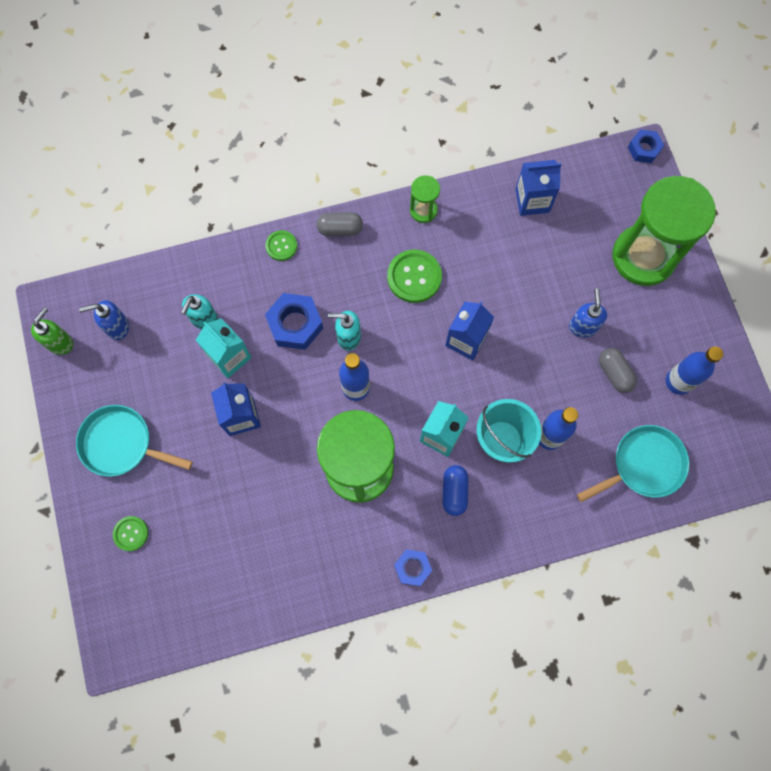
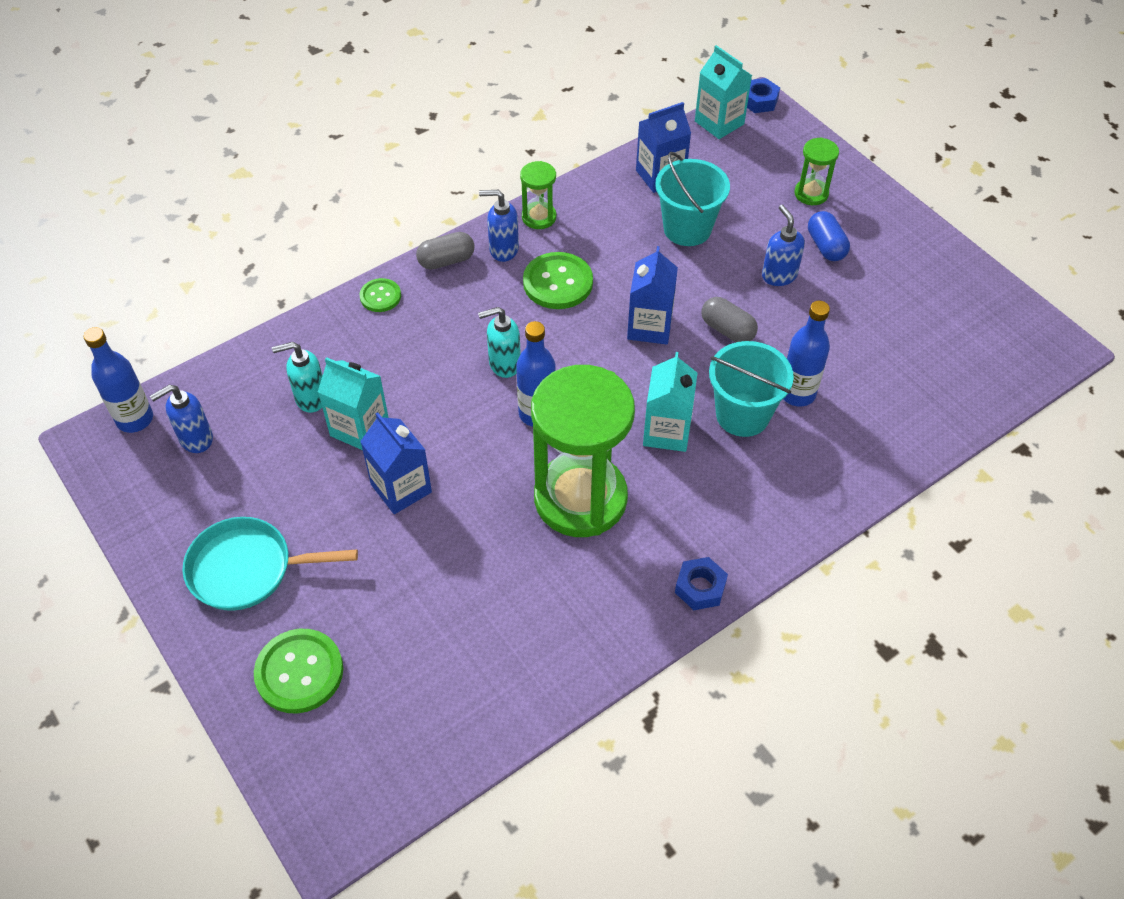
camera: 20 degrees left, 20 degrees down
green soap dispenser [31,307,73,355] -> none
green button [113,516,148,551] -> green button [254,629,343,713], size x1.72
turquoise soap dispenser [181,294,218,330] -> turquoise soap dispenser turned 75 degrees clockwise [272,342,323,413]
blue nut [265,293,323,350] -> none
blue capsule [443,465,468,516] -> blue capsule moved to [808,211,850,261]
turquoise pan [577,425,689,502] -> none
grey capsule [599,348,637,393] -> grey capsule moved to [701,297,758,342]
green hourglass [613,176,716,286] -> green hourglass [794,138,839,205], size x0.44
blue bottle [666,346,723,395] -> blue bottle moved to [84,327,153,433]
none -> blue soap dispenser [479,190,519,262]
none -> turquoise bucket [655,152,730,246]
none -> turquoise carton [695,45,752,139]

